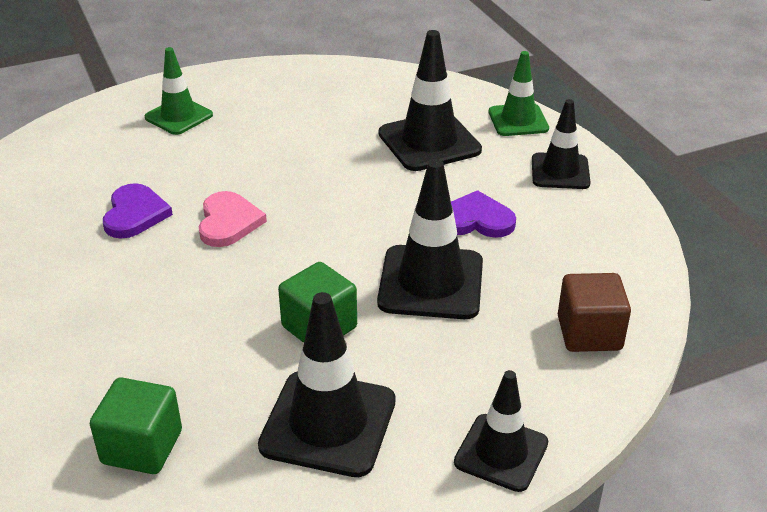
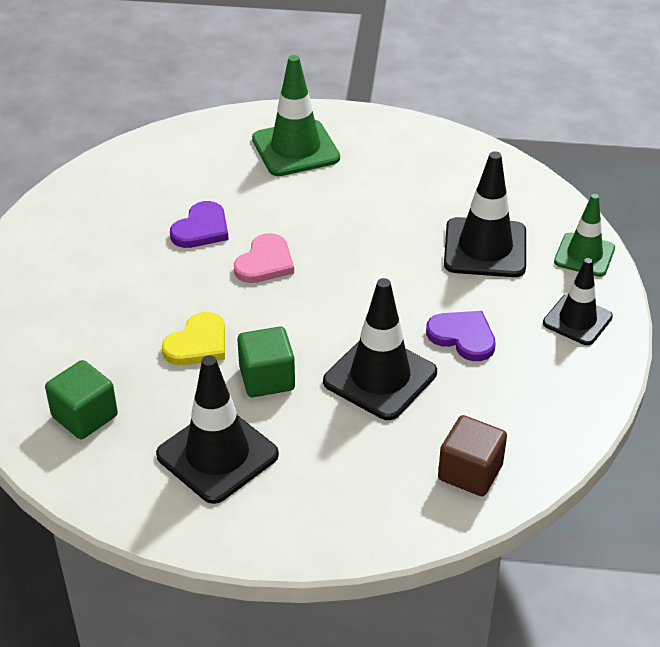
camera: 30 degrees right, 5 degrees up
green traffic cone [145,47,213,135] -> green traffic cone [252,55,340,176], size x1.54
black traffic cone [454,370,548,492] -> none
none -> yellow heart [162,312,225,365]

